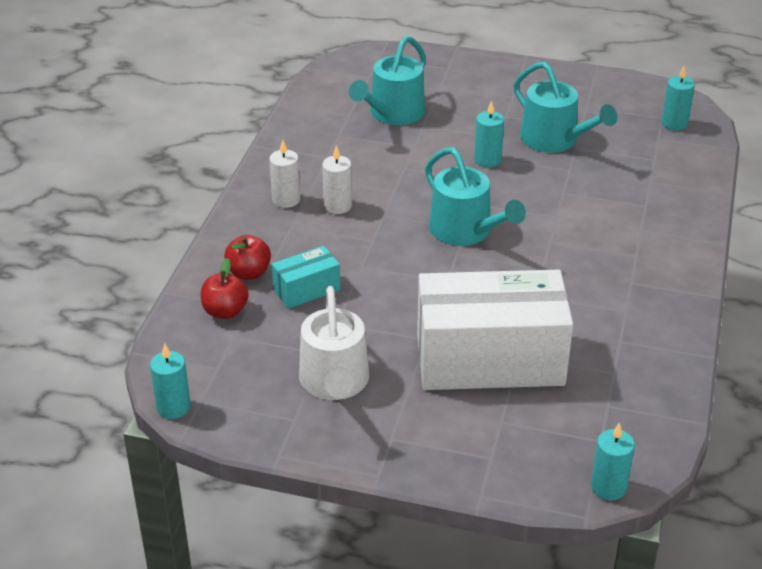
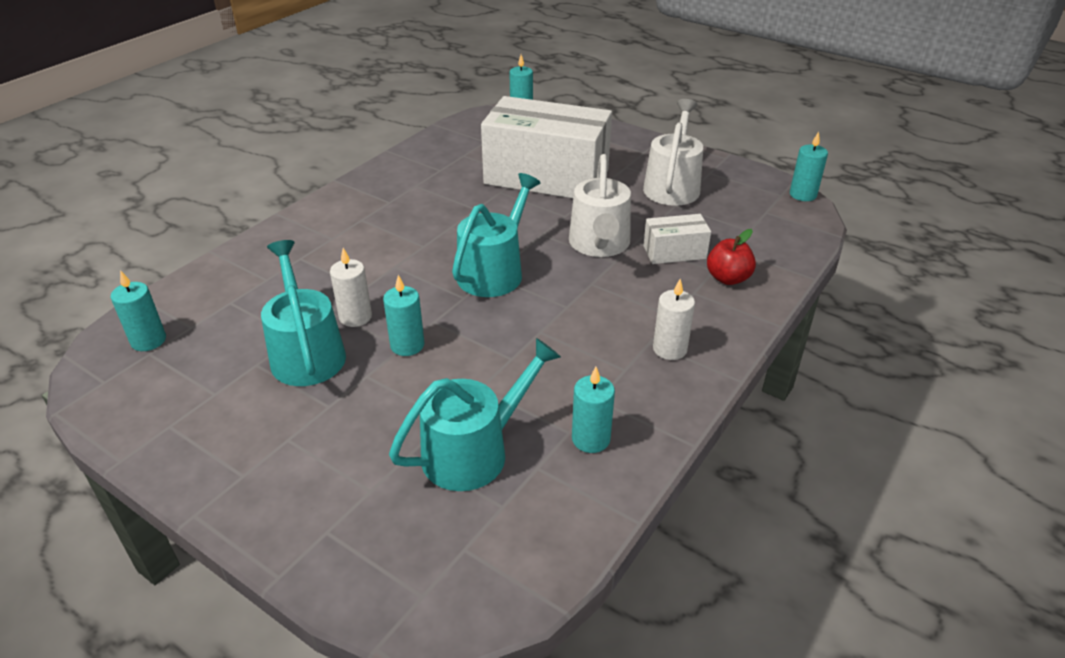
camera: 160 degrees left, 0 degrees up
red apple [201,258,249,319] -> none
turquoise box [272,246,340,309] -> white box [643,214,711,264]
white candle [322,145,352,214] -> white candle moved to [330,248,372,327]
turquoise watering can [425,147,526,246] -> turquoise watering can turned 45 degrees clockwise [452,173,541,297]
none -> white watering can [569,154,631,257]
none -> turquoise candle [572,367,615,453]

